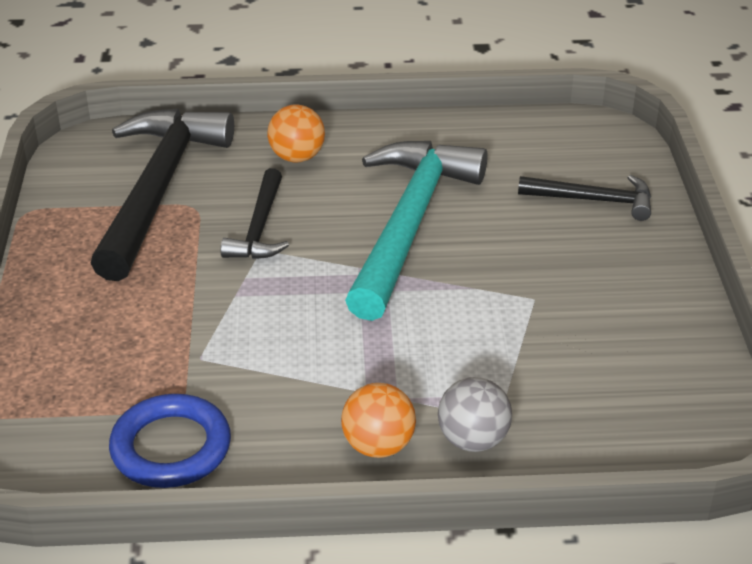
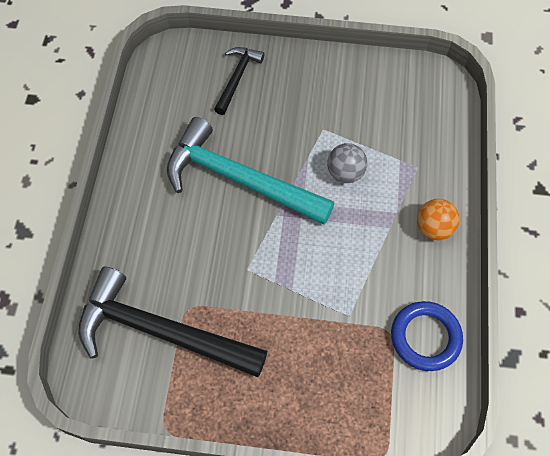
camera: 80 degrees left, 25 degrees up
black hammer [221,168,289,259] -> none
orange ball [267,104,325,162] -> none
grey ball [438,377,512,452] -> grey ball moved to [327,143,368,183]

